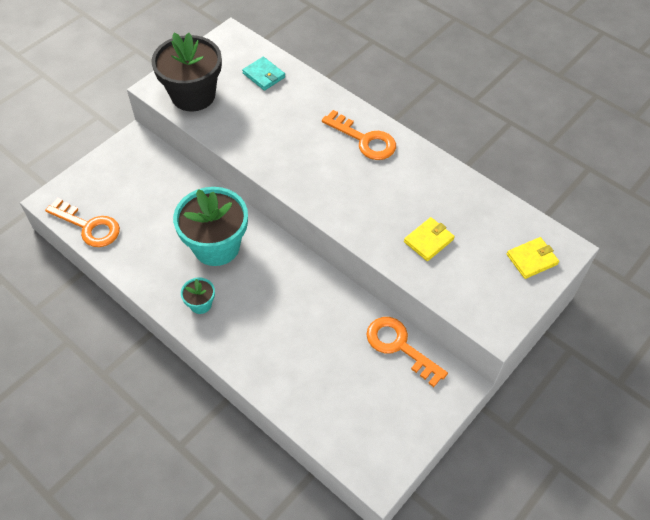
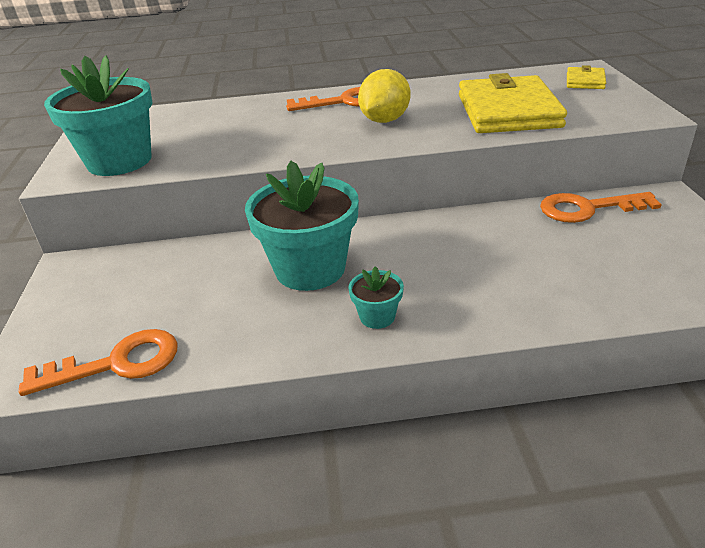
camera: 45 degrees left, 20 degrees down
black flower pot [151,33,222,111] -> turquoise flower pot [44,55,153,176]
turquoise wallet [242,57,285,91] -> none
yellow wallet [404,217,455,261] -> yellow wallet [459,73,567,133], size x2.17
none -> yellow lemon [358,69,411,123]

